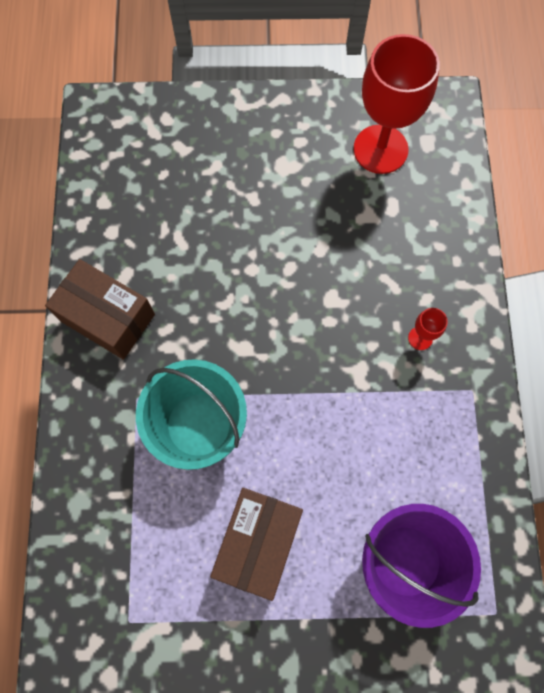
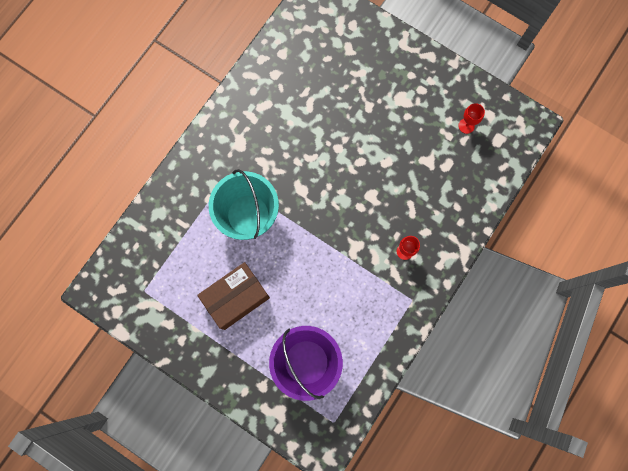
camera: 35 degrees right, 5 degrees up
brown box [45,259,155,360] -> none
red goblet [354,34,440,174] -> red goblet [458,103,485,134], size x0.41

